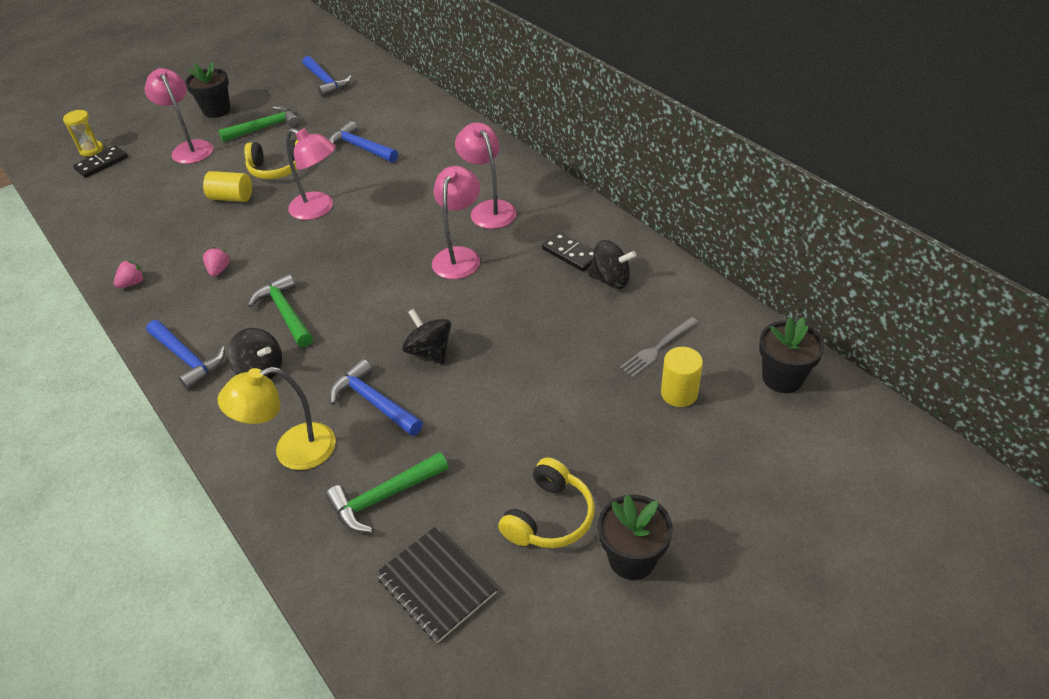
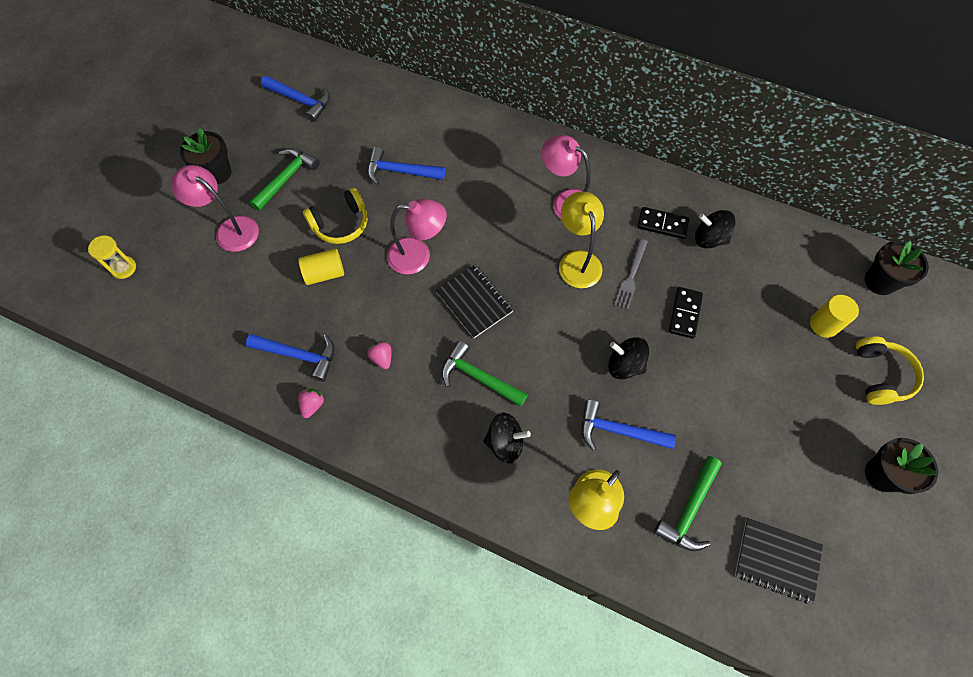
camera: 30 degrees left, 20 degrees up
black domino [73,145,128,178] -> black domino moved to [669,287,703,339]
blue hammer [146,320,225,390] -> blue hammer moved to [246,334,334,382]
pink lamp [432,166,480,279] -> yellow lamp [559,191,604,288]
yellow headphones [498,457,595,548] -> yellow headphones moved to [856,337,924,405]
black spinning top [589,240,636,289] -> black spinning top turned 150 degrees counterclockwise [695,210,736,249]
grey fork [619,317,699,378] -> grey fork moved to [614,239,648,310]
none -> black notebook [435,265,514,338]

